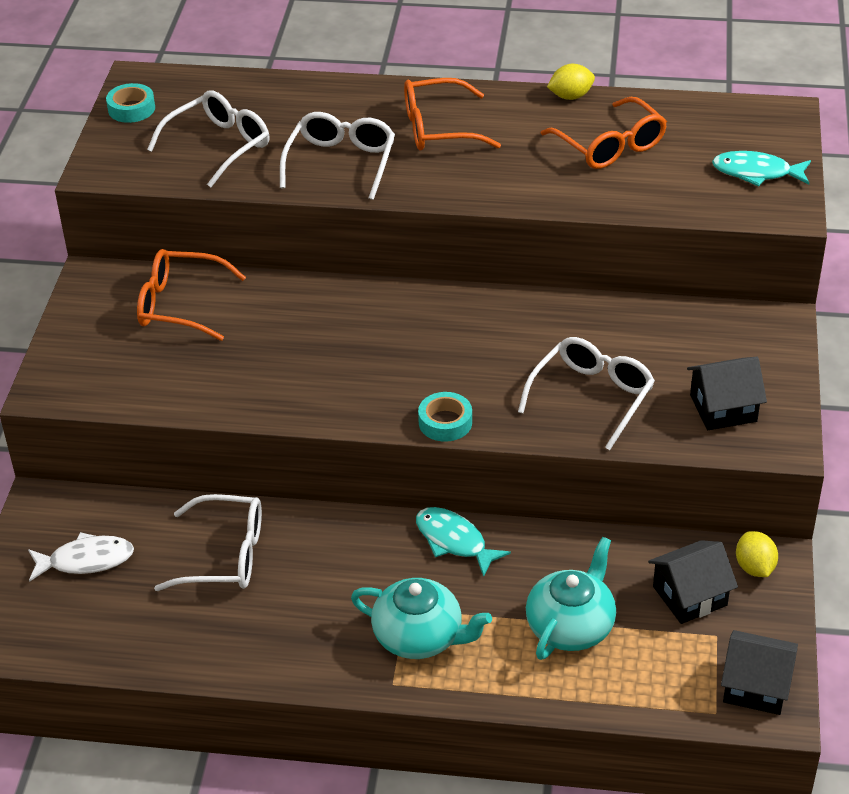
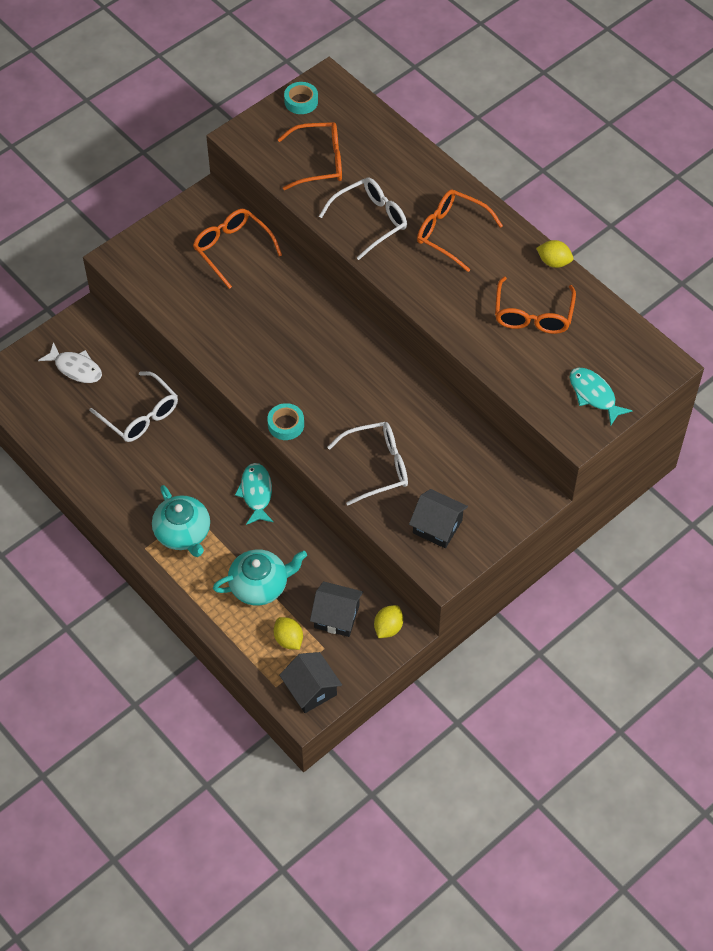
camera: 40 degrees right, 15 degrees up
white glasses [147,90,270,187] -> orange glasses [278,122,342,190]
none -> yellow lemon [273,617,303,650]

